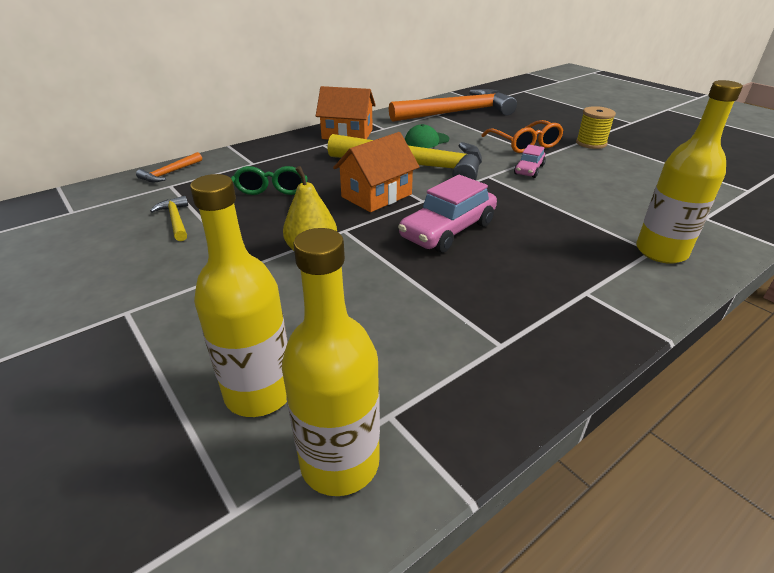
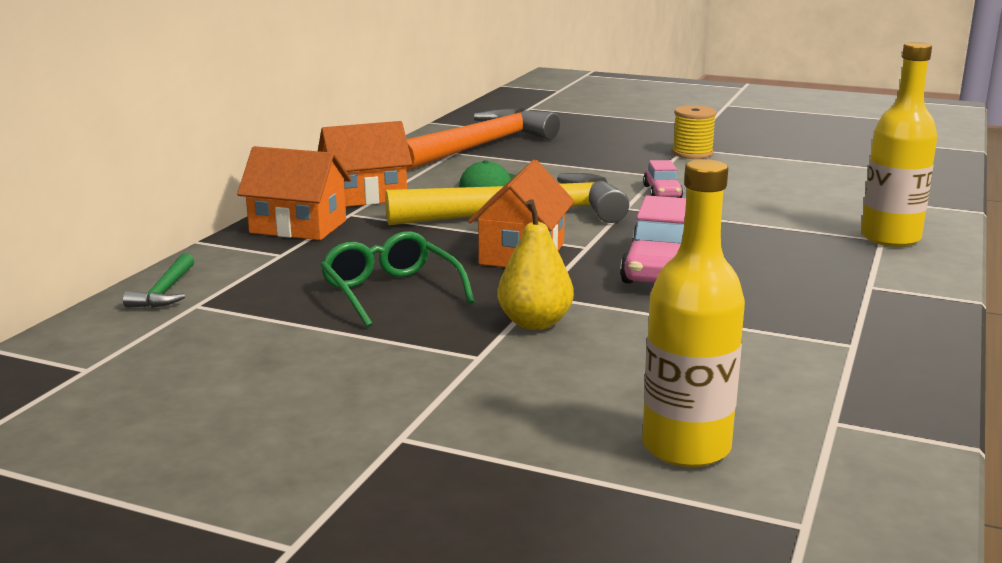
camera: 30 degrees left, 15 degrees down
orange hammer [136,152,202,182] -> green hammer [123,253,194,308]
yellow hammer [150,196,188,241] -> none
yellow bottle [282,228,380,496] -> none
orange glasses [481,120,564,153] -> none
none -> orange house [237,146,351,240]

